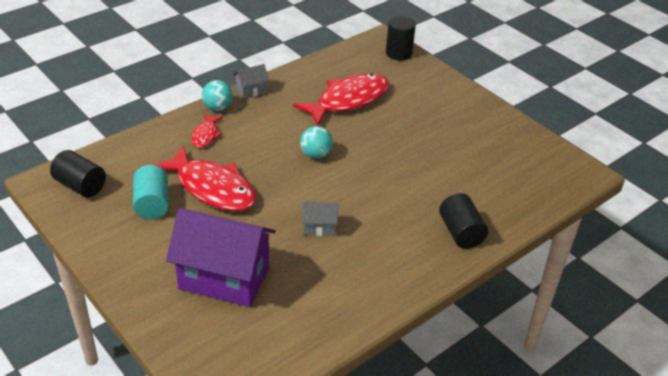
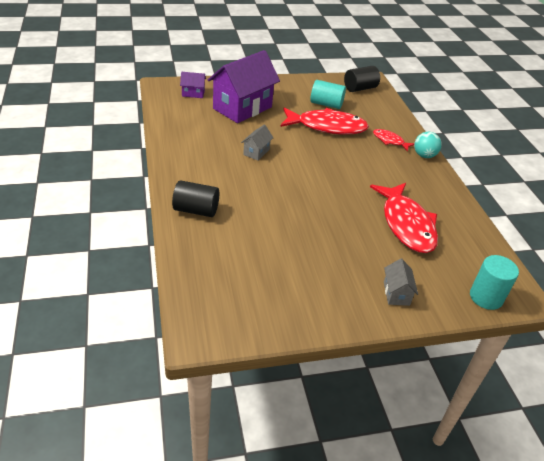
camera: 115 degrees right, 0 degrees up
red fish [154,145,256,211] -> red fish turned 150 degrees counterclockwise [280,107,369,135]
grey house [233,64,269,99] -> grey house moved to [384,259,418,306]
turquoise ball [300,126,333,159] -> none
black cylinder [386,16,416,60] -> turquoise cylinder [470,255,519,310]
none -> purple house [180,72,206,98]

